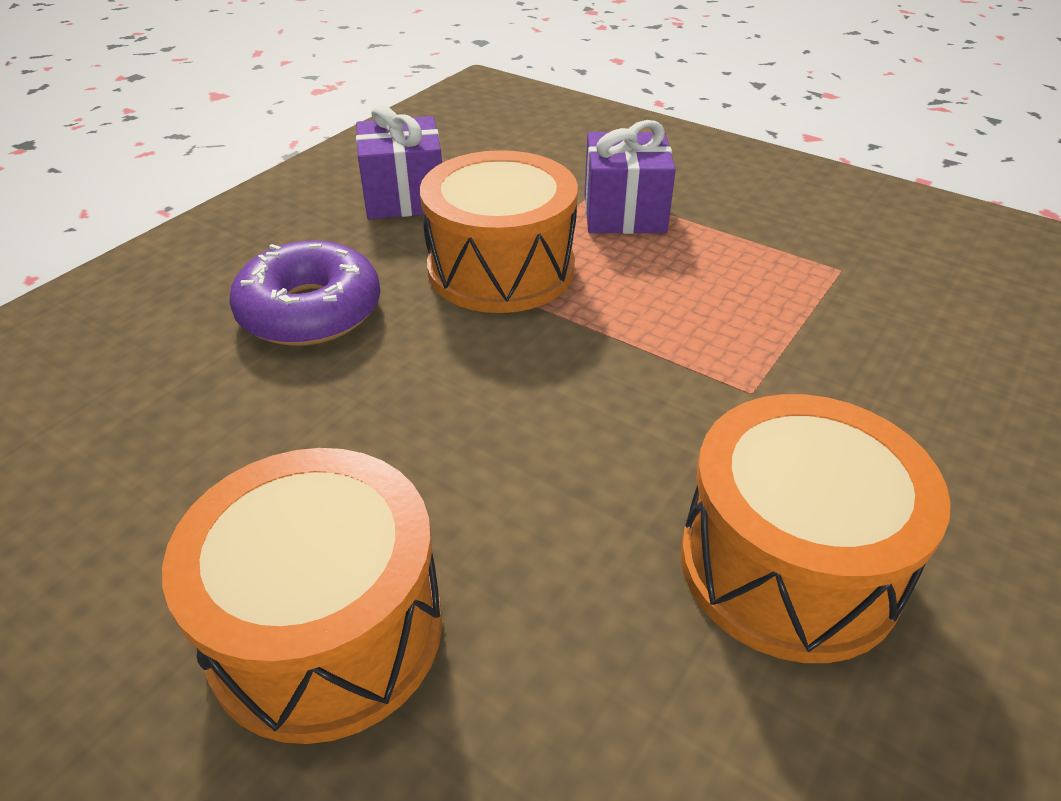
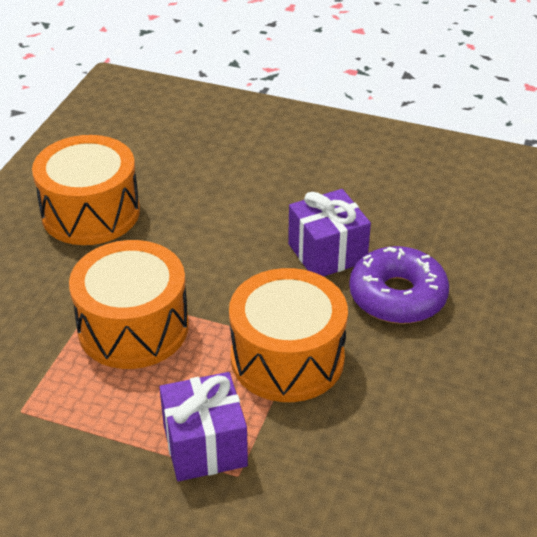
camera: 165 degrees right, 0 degrees up
orange drum [162,448,442,744] -> orange drum moved to [69,240,189,369]
purple gift [356,104,442,219] -> purple gift moved to [288,189,371,277]

